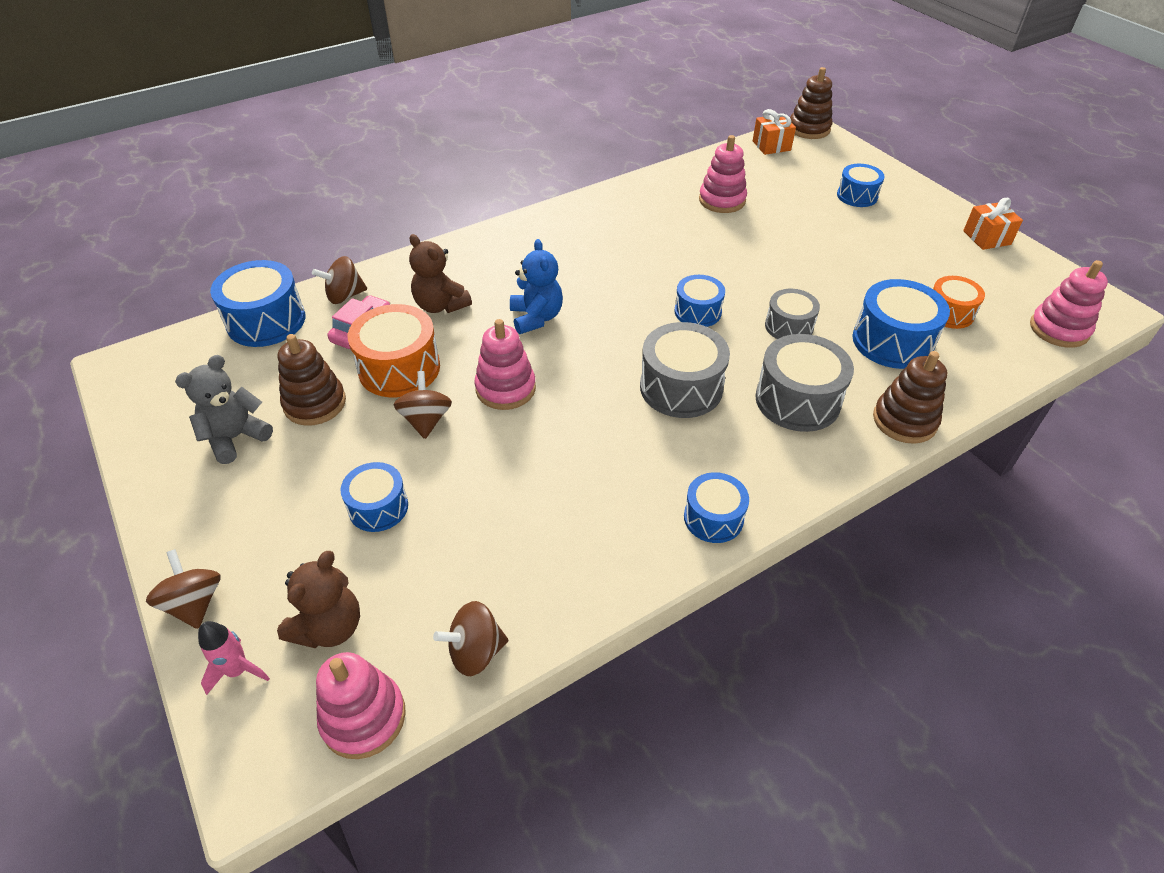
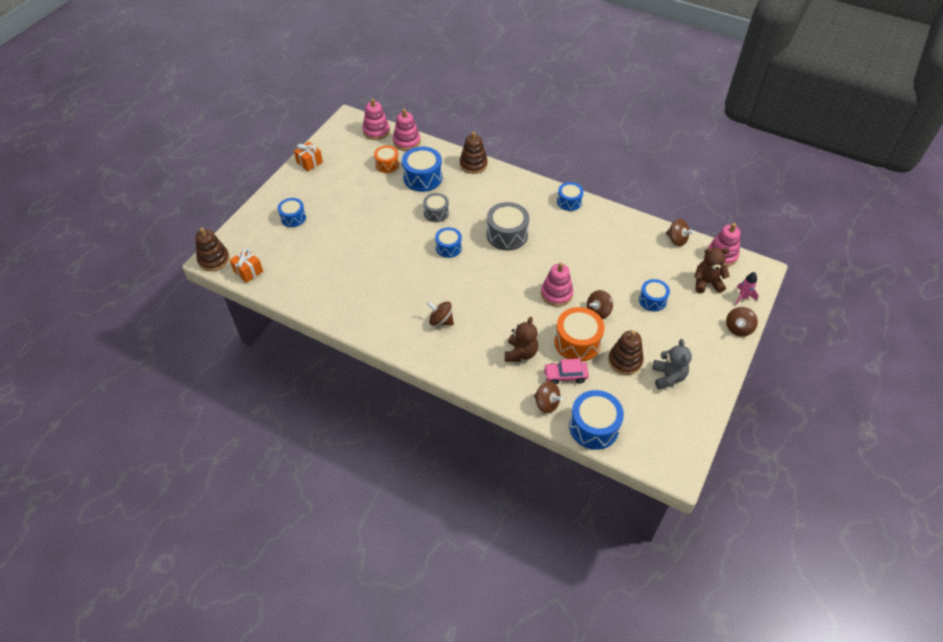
camera: 120 degrees left, 5 degrees up
grey teddy bear [175,355,273,464] -> grey teddy bear turned 105 degrees counterclockwise [652,339,692,389]
blue teddy bear [510,239,563,334] -> none
pink stacking toy [699,135,747,213] -> pink stacking toy moved to [393,109,420,151]
grey drum [755,334,854,432] -> none
none -> brown spinning top [427,301,454,326]

